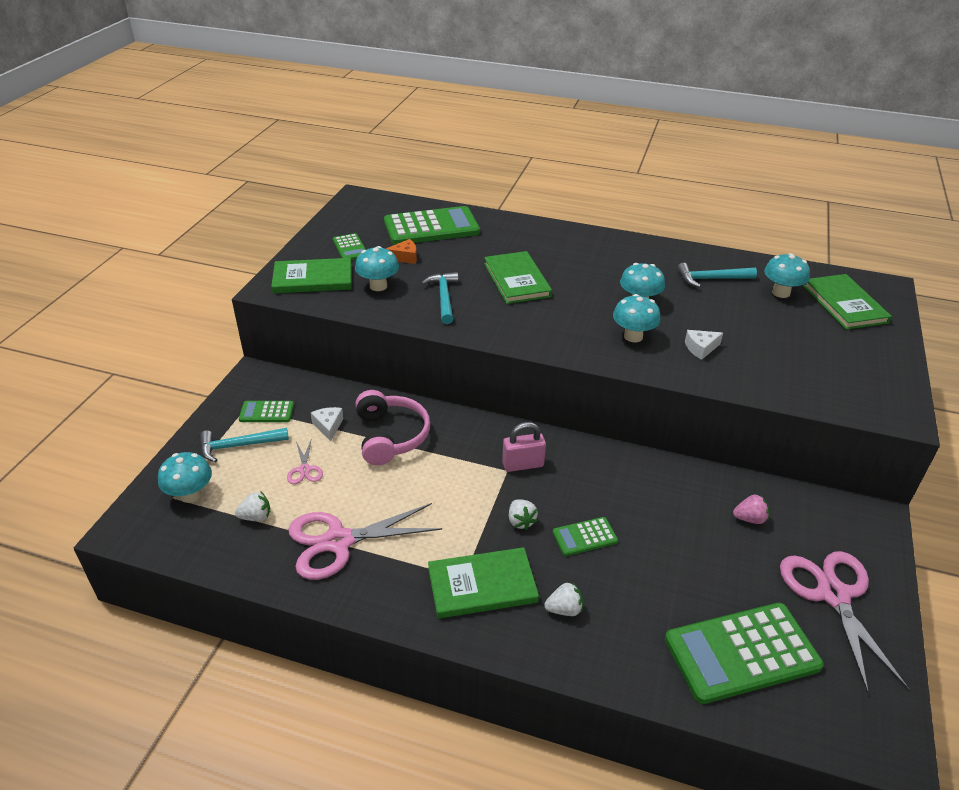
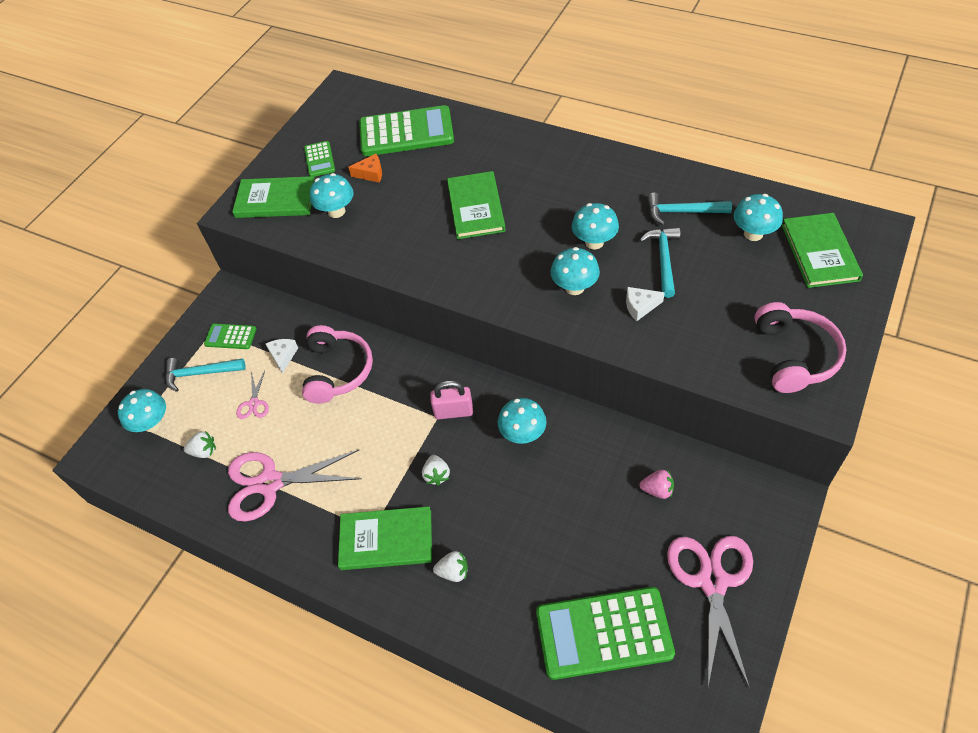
camera: 15 degrees right, 15 degrees up
turquoise hammer [421,272,459,324] -> turquoise hammer moved to [640,227,680,298]
green calculator [552,517,618,556] -> none
none -> turquoise mushroom [498,398,547,444]
none -> pink headphones [754,302,847,393]

